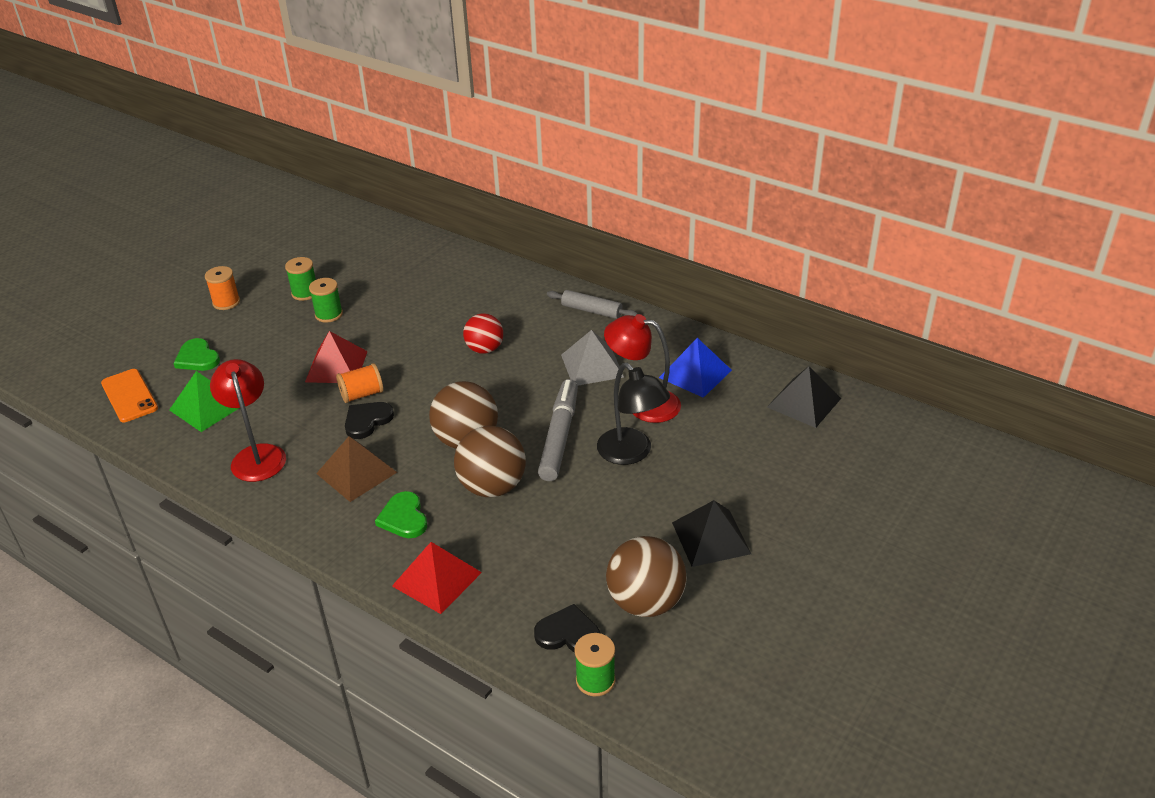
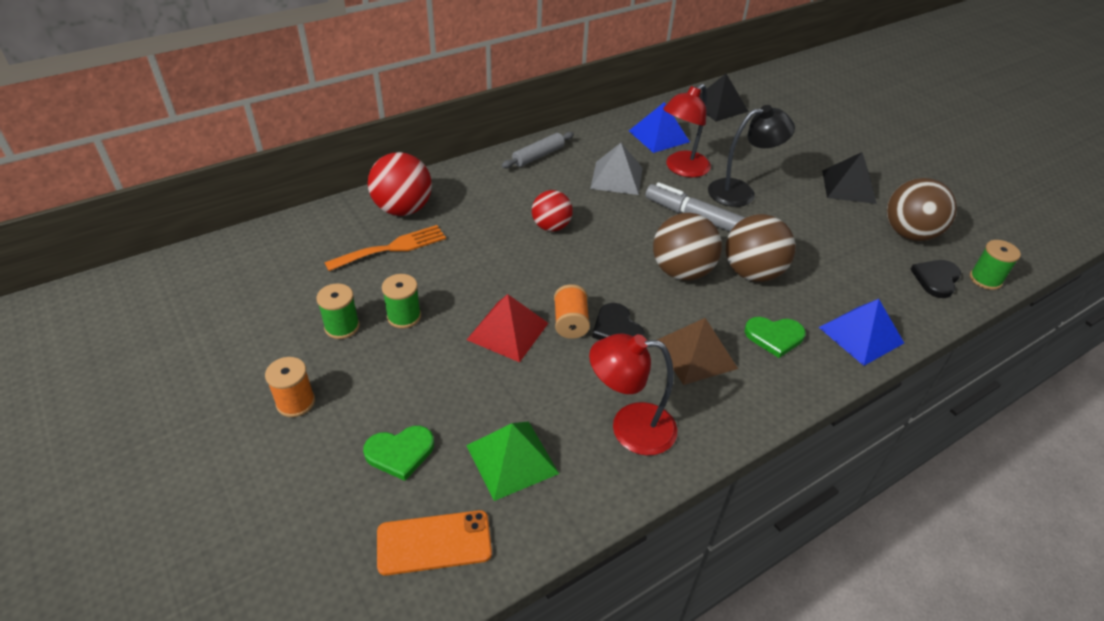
camera: 70 degrees left, 5 degrees up
red pyramid [392,542,482,614] -> blue pyramid [819,299,904,366]
none -> orange fork [324,225,446,271]
none -> red ball [368,152,432,216]

